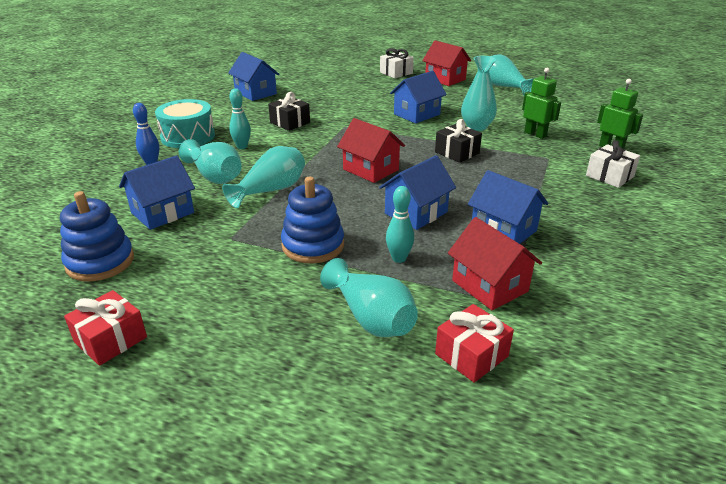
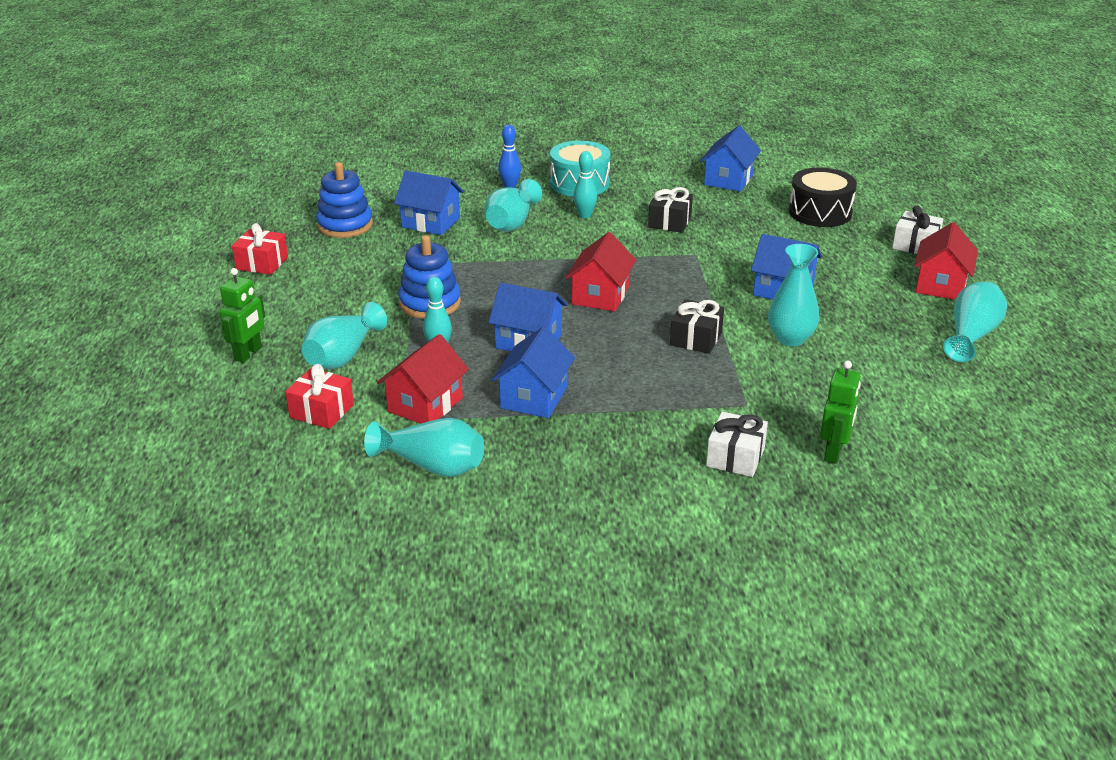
camera: 65 degrees right, 0 degrees up
turquoise vase [222,146,305,208] -> turquoise vase moved to [364,418,484,477]
green robot [522,68,561,139] -> green robot moved to [219,268,265,363]
none -> black drum [789,168,857,227]

